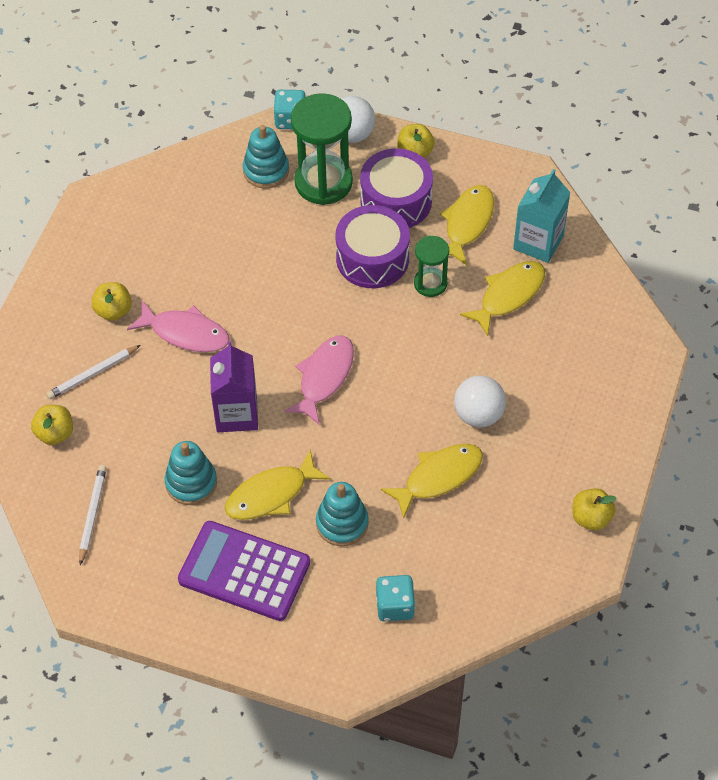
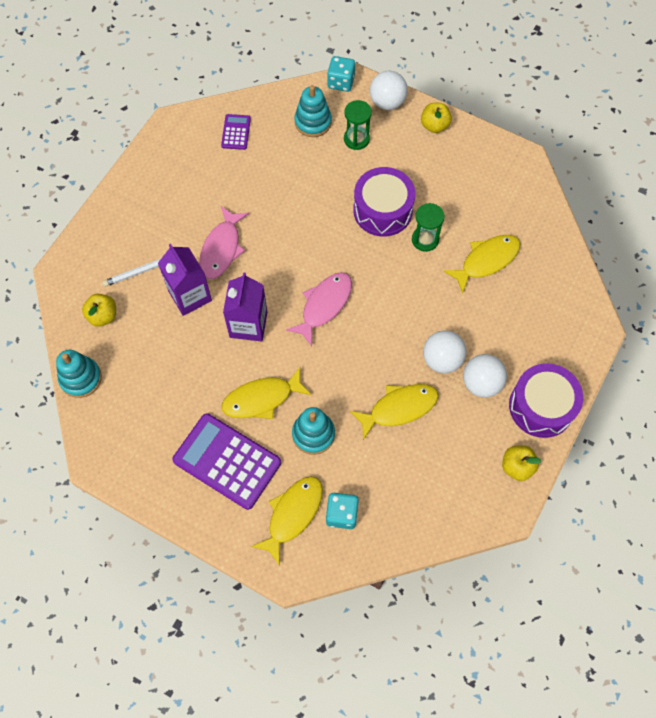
camera: 10 degrees right, 10 degrees up
white pencil [79,465,107,565] -> none
yellow apple [91,282,132,321] -> none
pink fish [127,300,230,352] -> pink fish turned 75 degrees clockwise [199,206,249,279]
turquoise stacking toy [165,441,217,505] -> turquoise stacking toy moved to [56,350,102,398]
green hourglass [291,93,353,205] -> green hourglass [344,100,372,150], size x0.56
purple drum [360,148,433,228] -> purple drum moved to [509,363,583,438]
yellow fish [440,185,494,266] -> yellow fish moved to [251,476,323,566]
turquoise carton [513,169,571,263] -> none
none -> purple carton [158,244,212,316]
none -> purple calculator [221,114,251,150]
none -> white ball [463,354,507,398]

